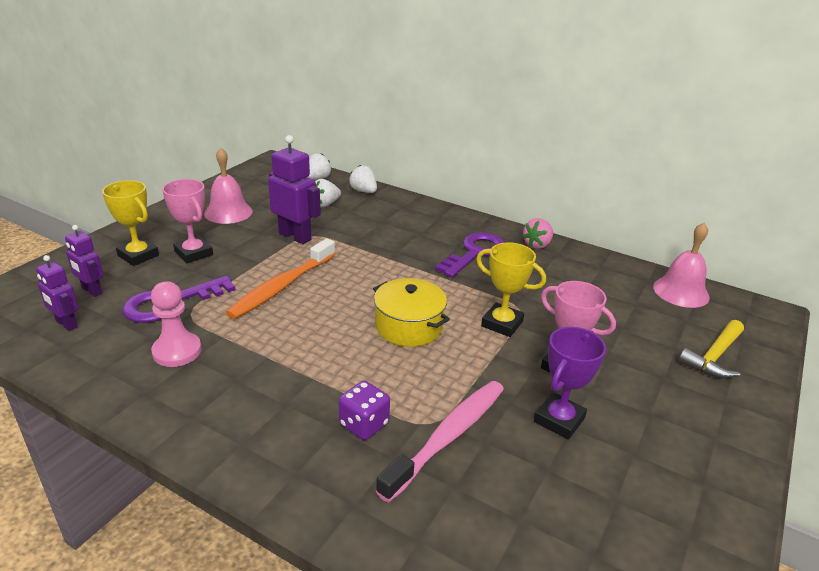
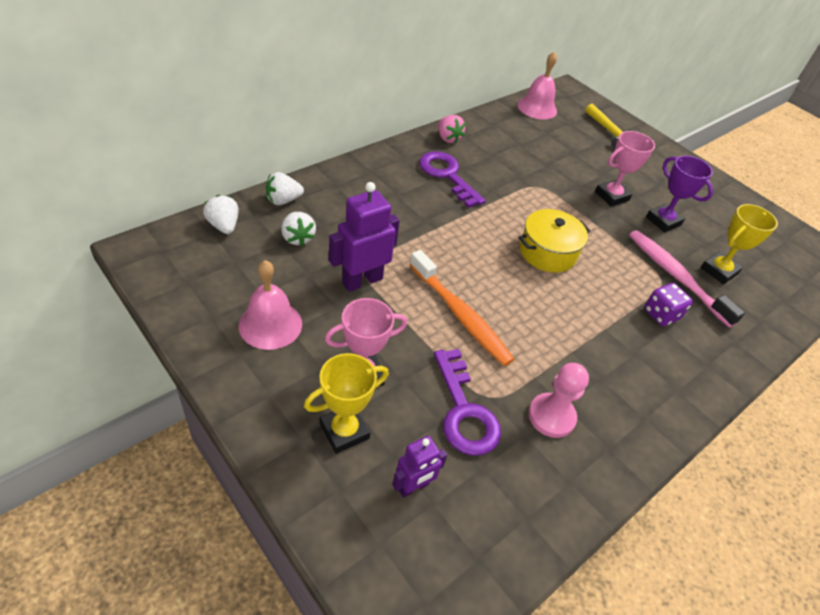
camera: 75 degrees left, 15 degrees up
purple robot [36,255,79,331] -> none
yellow trophy [476,242,546,337] -> yellow trophy moved to [701,204,778,284]

